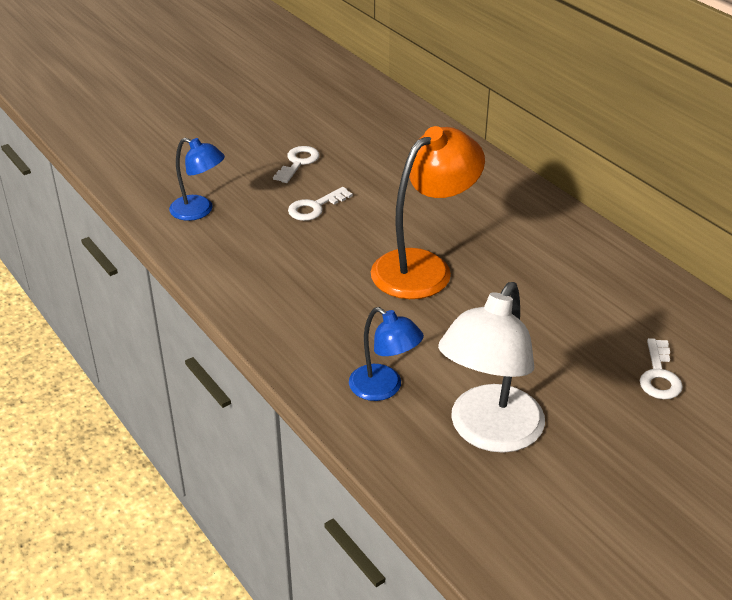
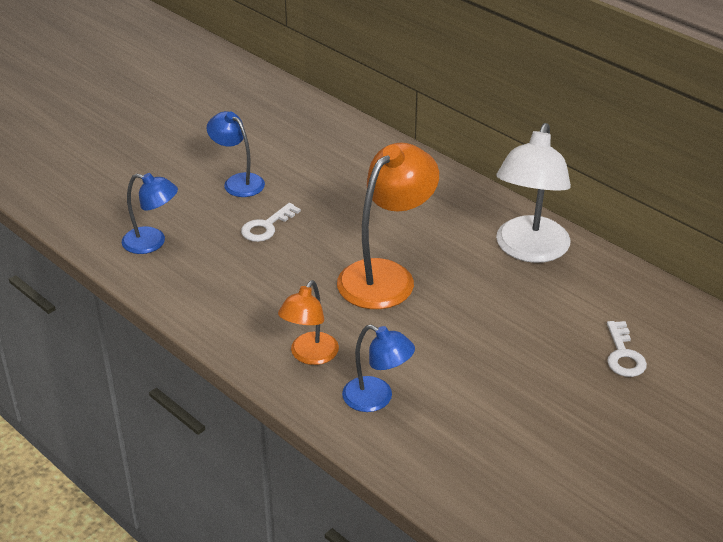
camera: 10 degrees left, 0 degrees up
white key [273,146,319,183] -> blue lamp [207,111,265,197]
white lamp [438,282,545,453] -> white lamp moved to [496,123,571,263]
none -> orange lamp [278,280,339,365]

